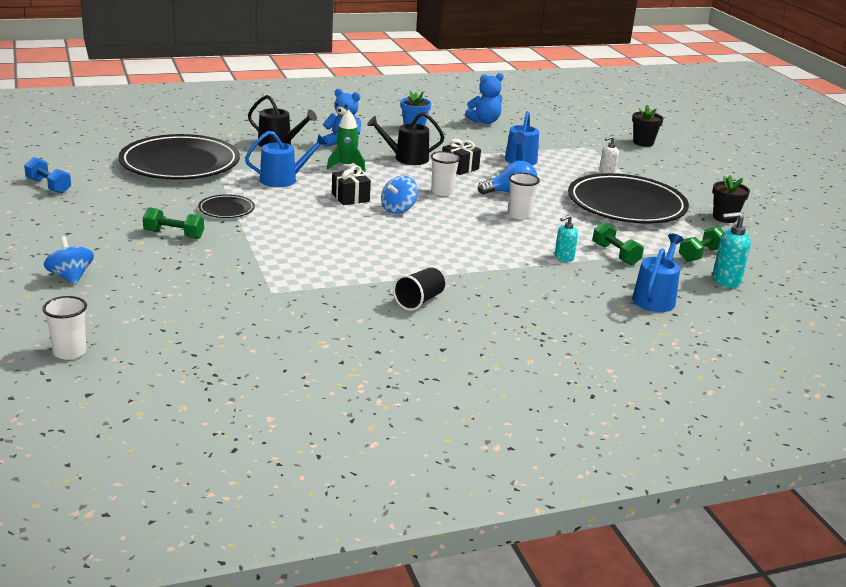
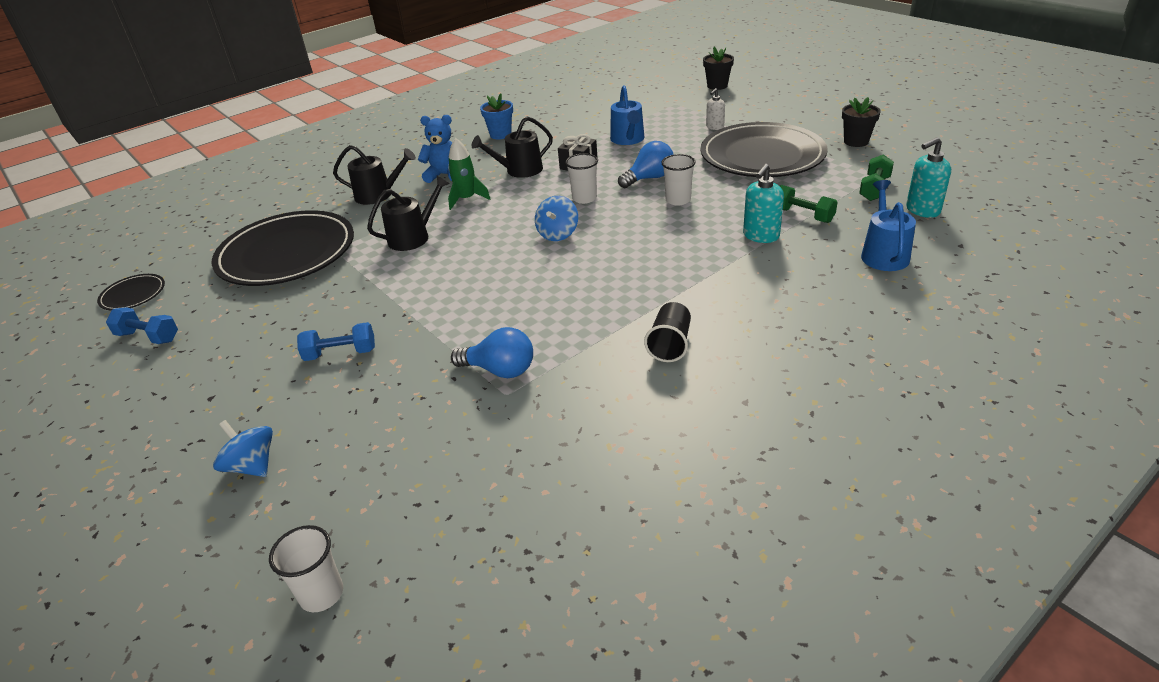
camera: 15 degrees left, 10 degrees up
green dumbbell [143,207,204,239] -> blue dumbbell [297,322,375,361]
black plate [198,194,255,218] -> black plate moved to [97,274,165,311]
blue watering can [245,131,327,187] -> black watering can [367,176,449,251]
black gift [332,165,371,205] -> none
blue teddy bear [465,73,504,124] -> none
turquoise soap dispenser [555,215,578,262] -> turquoise soap dispenser [743,164,784,243], size x1.56
none -> blue light bulb [451,327,533,378]

